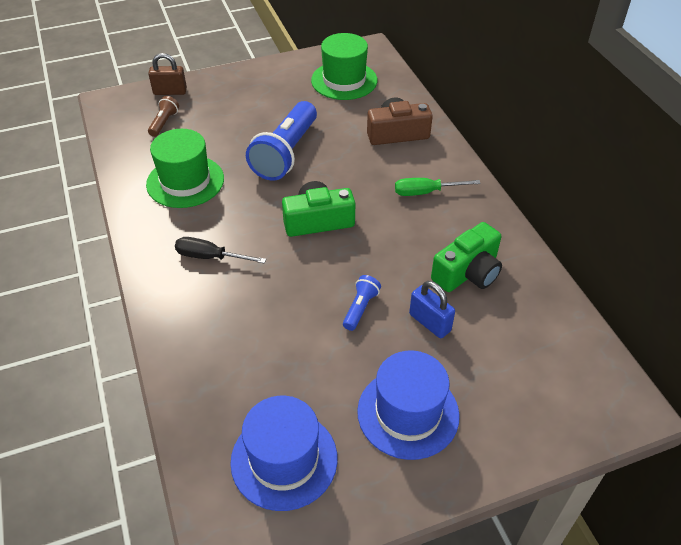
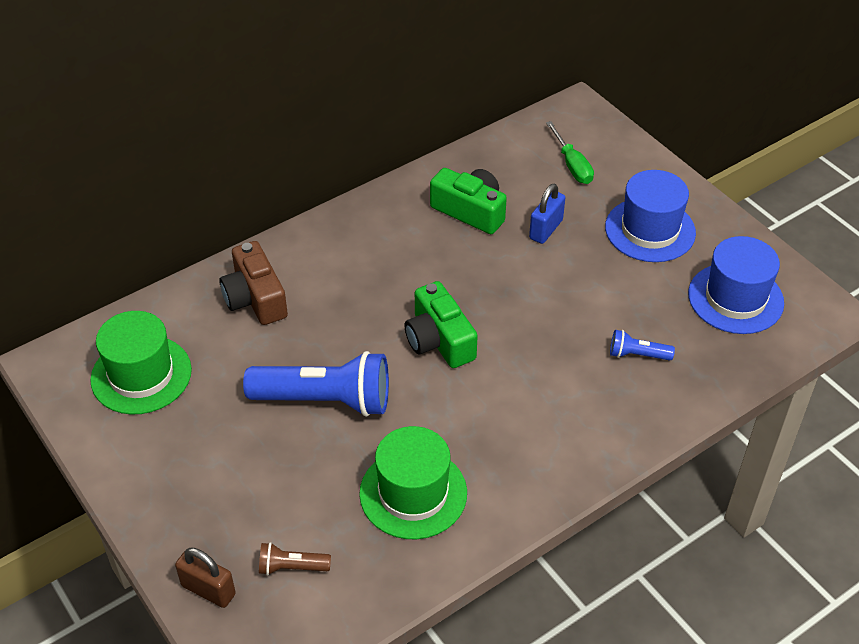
camera: 105 degrees left, 0 degrees up
brown padlock [148,53,187,95] -> brown padlock turned 45 degrees counterclockwise [175,548,236,608]
black screwdriver [175,237,266,264] -> none
blue flashlight [343,275,381,331] -> blue flashlight moved to [610,330,675,360]
green screwdriver [395,178,481,196] -> green screwdriver moved to [546,121,594,184]

